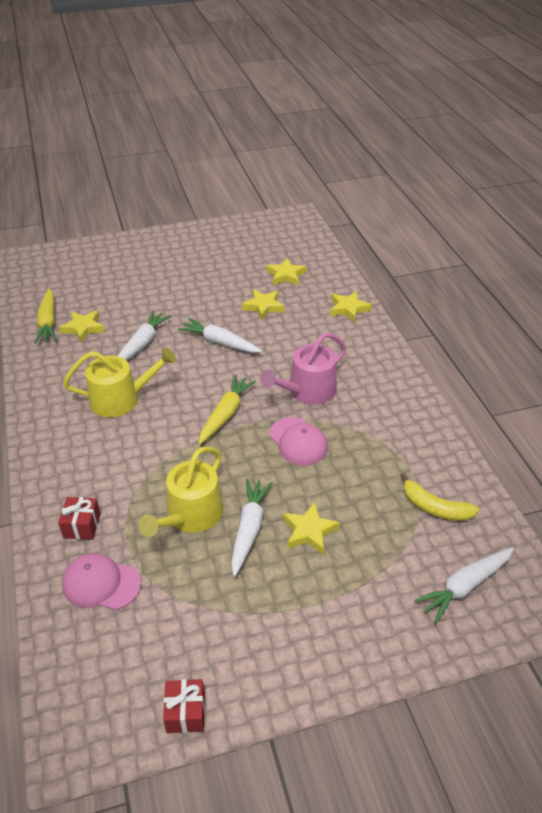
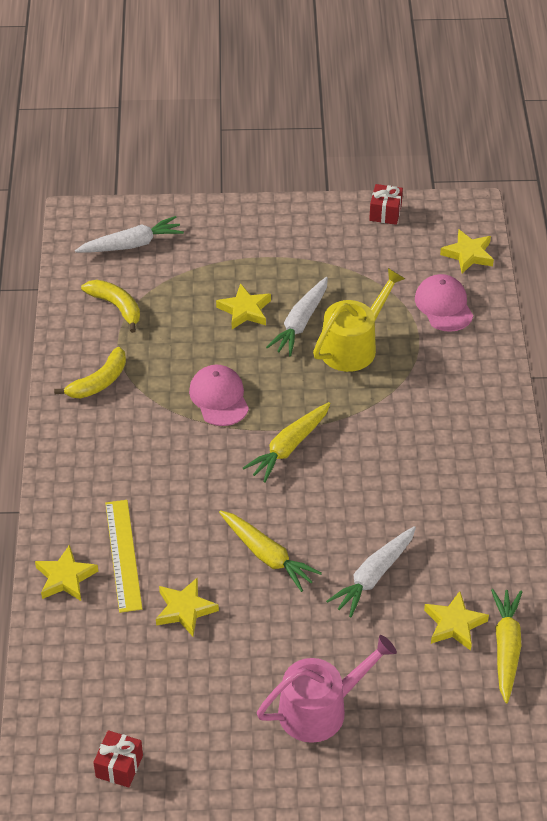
camera: 165 degrees left, 5 degrees up
red gift [58,497,101,540] -> red gift moved to [93,730,143,788]
pink cap [62,553,141,610] -> pink cap turned 135 degrees counterclockwise [415,274,473,332]
yellow watering can [63,348,176,417] -> none
white carrot [178,318,262,353] -> yellow carrot [219,510,322,592]
pink watering can [260,333,346,405] -> pink watering can moved to [257,635,397,743]
yellow star [266,258,307,286] -> yellow star moved to [440,230,494,273]
none -> yellow banana [54,347,126,399]
none -> yellow ruler [105,500,142,613]

